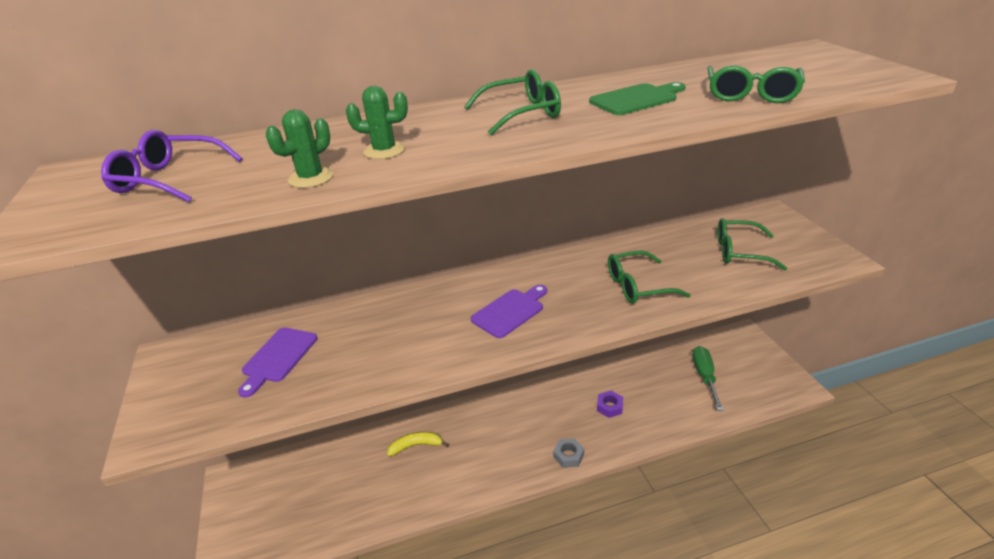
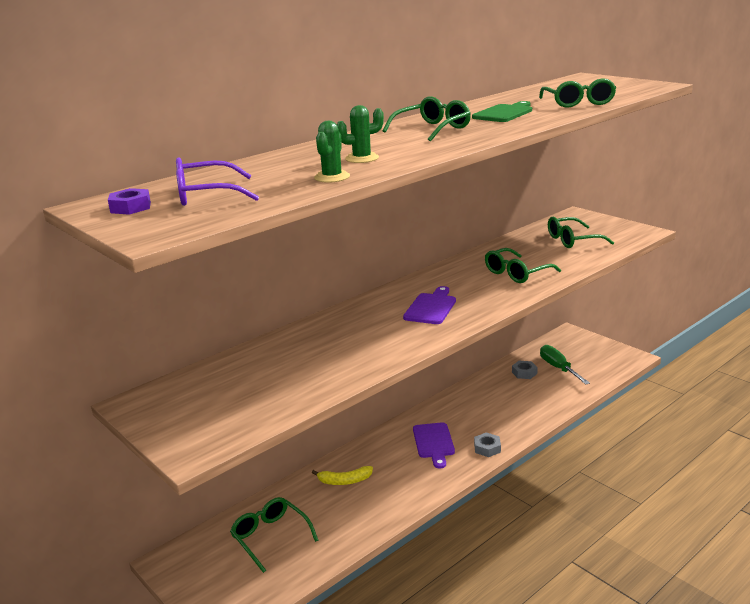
camera: 25 degrees left, 10 degrees down
purple cutting board [238,328,317,398] -> purple cutting board moved to [413,422,455,469]
yellow banana [387,432,449,456] -> yellow banana turned 150 degrees counterclockwise [312,466,373,485]
purple nut [597,391,623,418] -> purple nut moved to [108,188,151,215]
none -> green glasses [230,497,318,573]
none -> grey nut [512,361,538,379]

